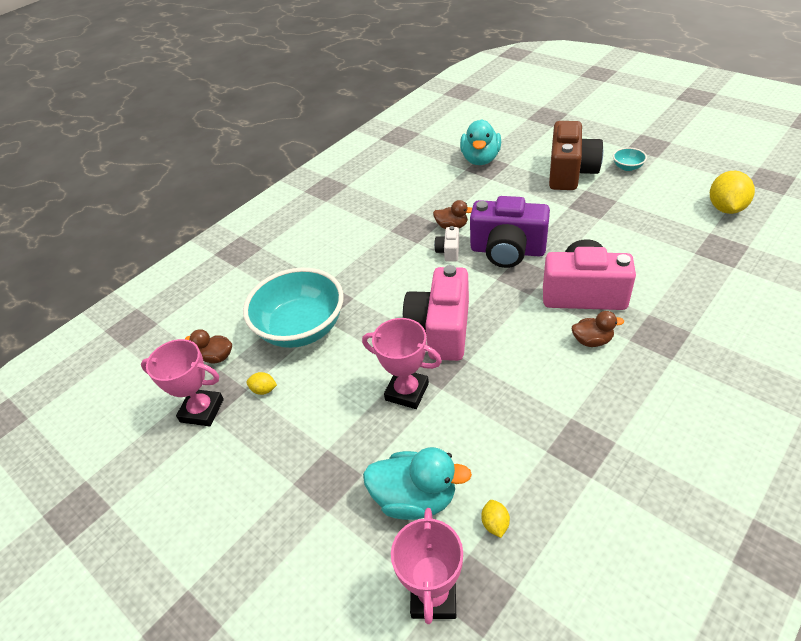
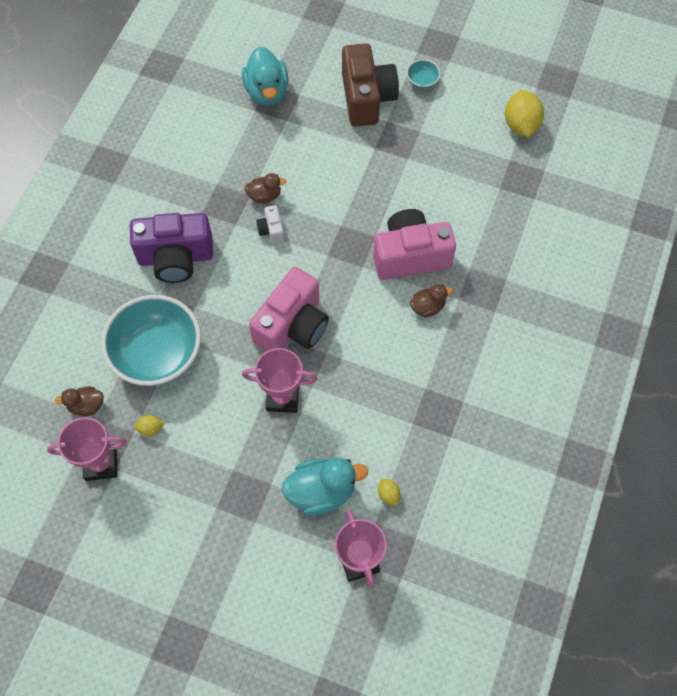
camera: 25 degrees left, 20 degrees up
pink camera [403,265,469,361] -> pink camera turned 135 degrees counterclockwise [249,267,329,351]
purple camera [470,196,550,268] -> purple camera moved to [130,213,213,283]

